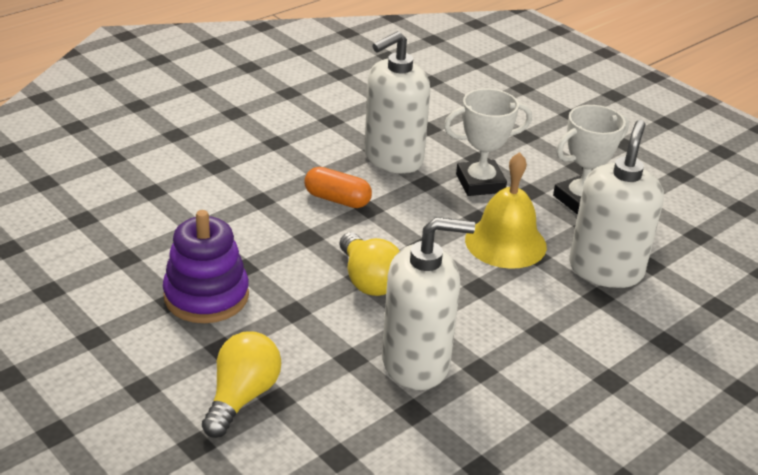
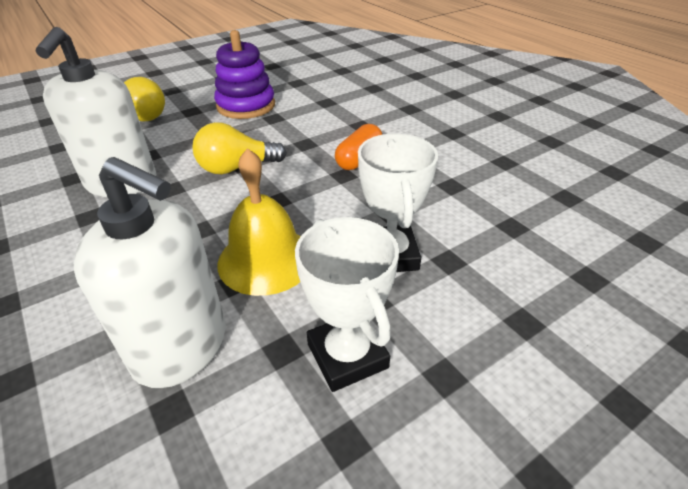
camera: 100 degrees right, 5 degrees up
white soap dispenser [364,31,430,174] -> none

